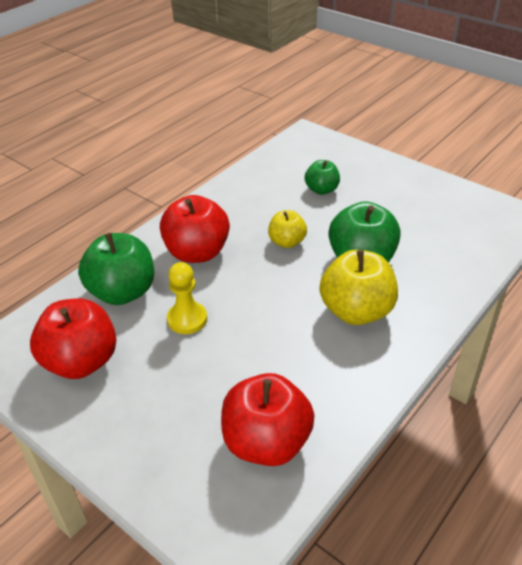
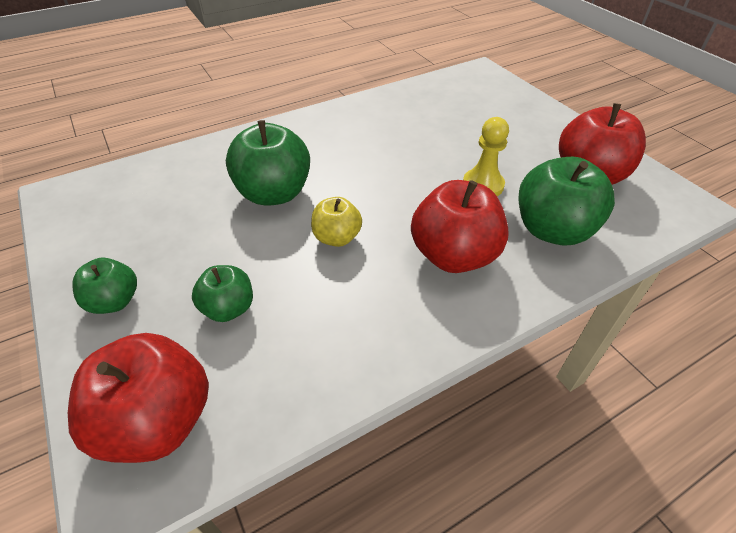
camera: 160 degrees left, 5 degrees up
red apple [221,373,315,466] -> red apple moved to [68,333,209,463]
yellow apple [320,250,398,325] -> none
none -> green apple [72,258,137,314]

